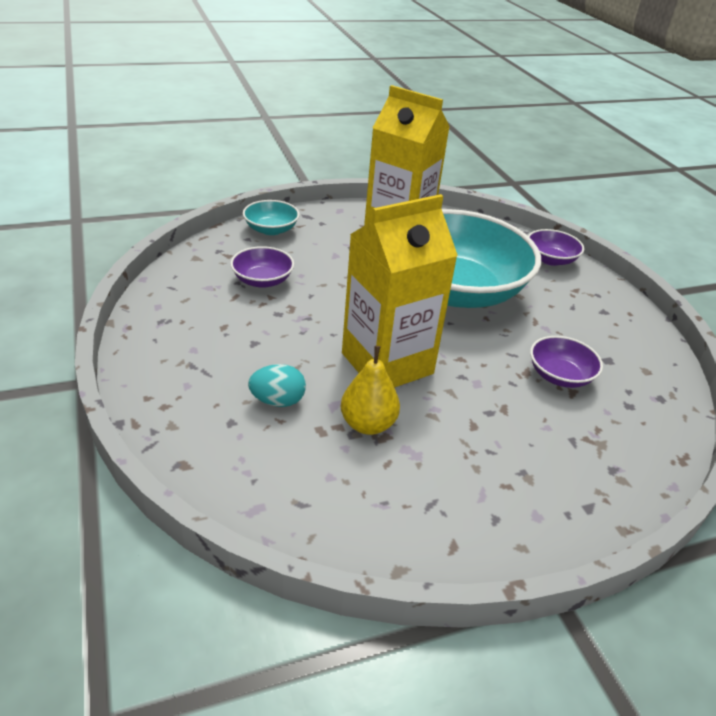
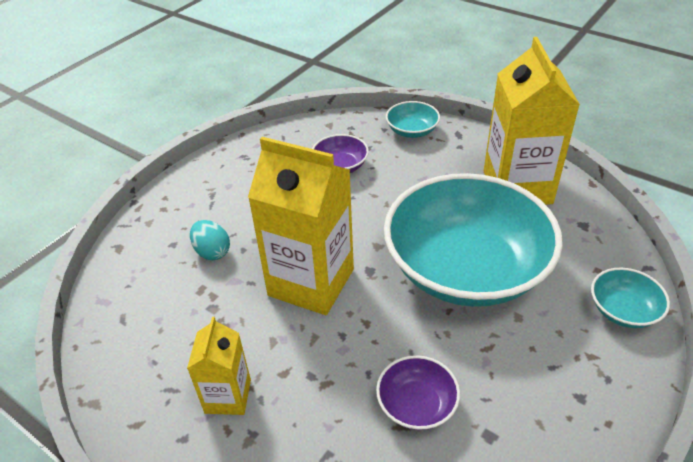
camera: 60 degrees right, 5 degrees up
yellow pear [341,346,400,435] -> none
purple bowl [528,229,584,266] -> turquoise bowl [591,267,670,328]
none -> yellow carton [187,317,251,415]

